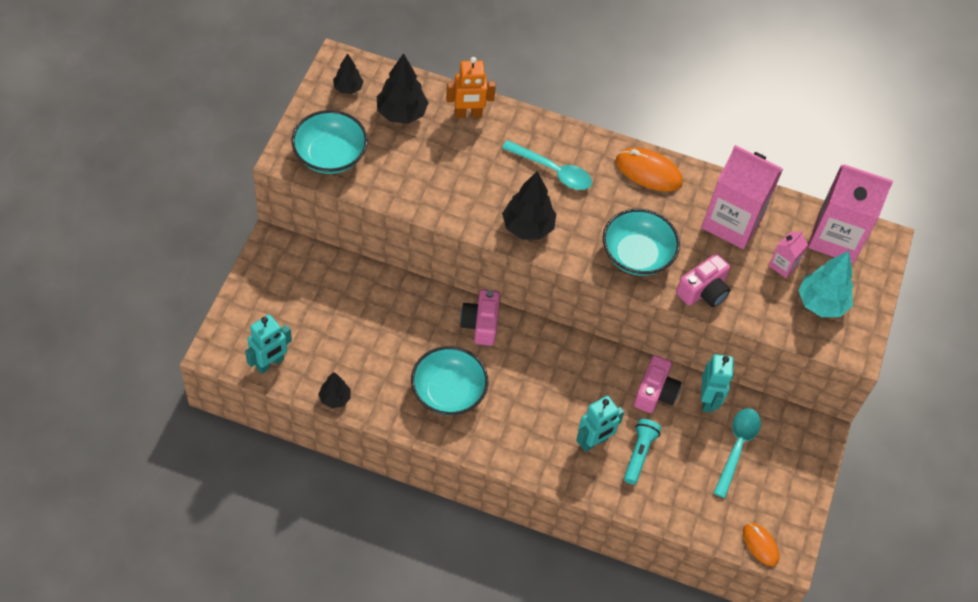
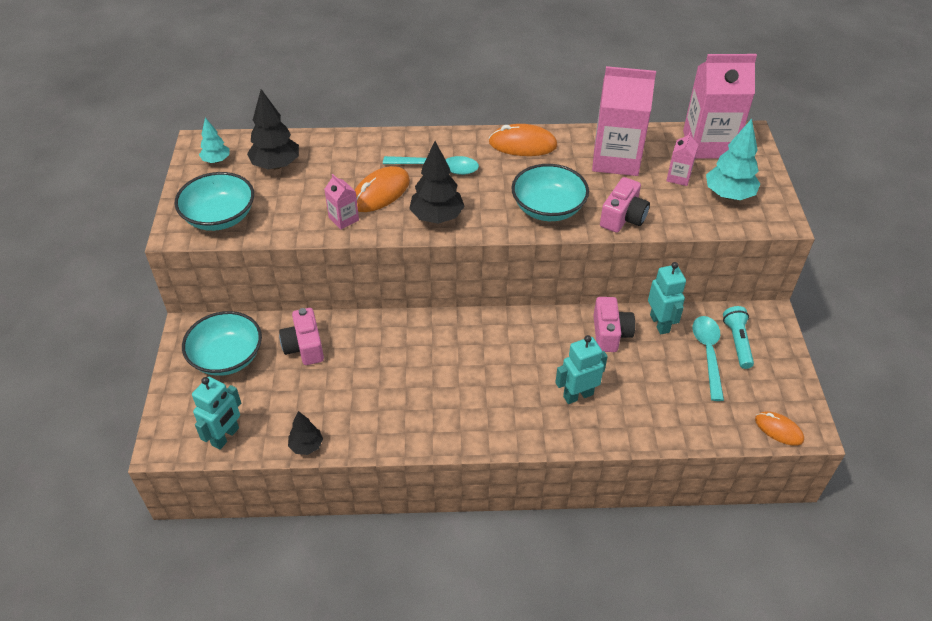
camera: 15 degrees left, 10 degrees down
black tree [333,53,364,94] -> turquoise tree [199,117,229,163]
turquoise bowl [411,346,488,416] -> turquoise bowl moved to [182,311,262,376]
orange robot [446,57,496,118] -> none
pink camera [460,289,500,346] -> pink camera moved to [279,308,324,365]
turquoise robot [576,396,624,452] -> turquoise robot turned 150 degrees counterclockwise [555,335,608,404]
turquoise flashlight [624,419,661,485] -> turquoise flashlight moved to [723,306,754,369]
none -> pink carton [324,174,359,230]
none -> orange mouse [355,166,410,212]

